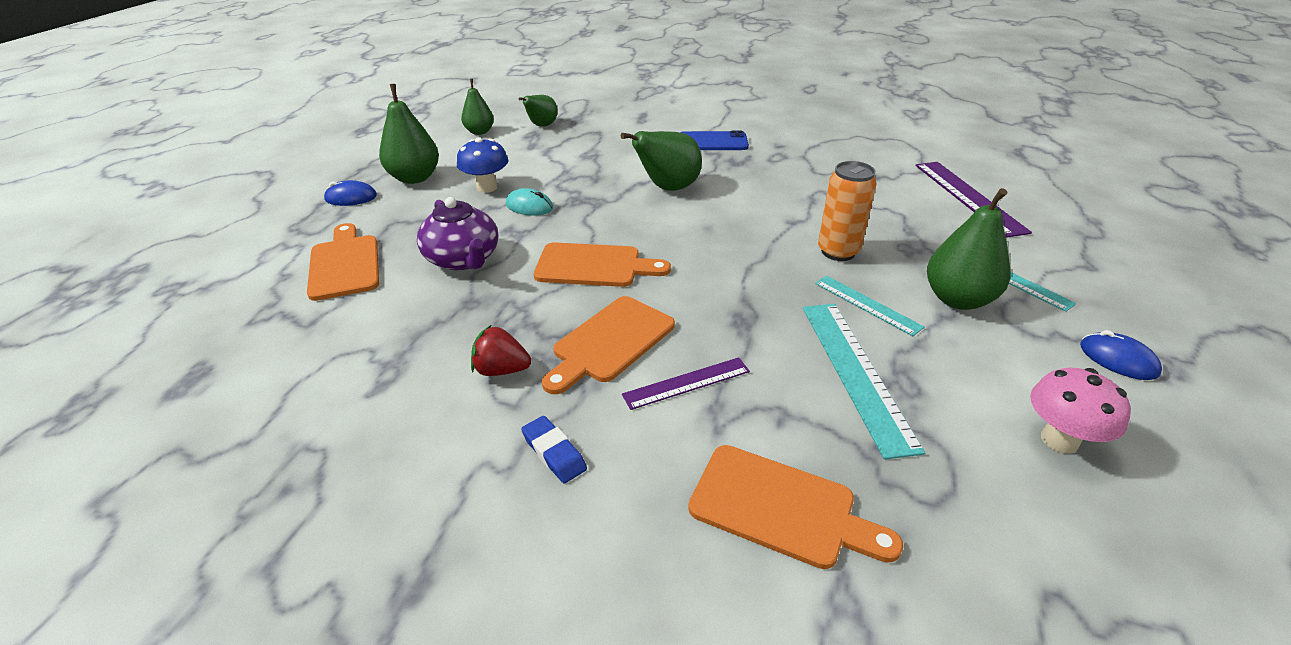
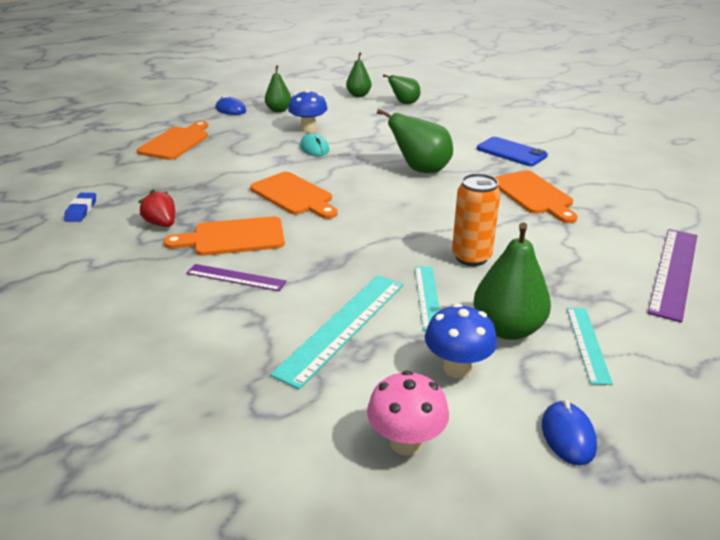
camera: 40 degrees right, 5 degrees down
green pear [379,84,439,184] -> green pear [265,65,291,112], size x0.64
purple teapot [417,197,498,270] -> none
blue eraser [521,416,587,483] -> blue eraser moved to [64,193,96,222]
orange cutting board [688,445,903,569] -> orange cutting board moved to [495,171,578,223]
none -> blue mushroom [425,304,497,378]

